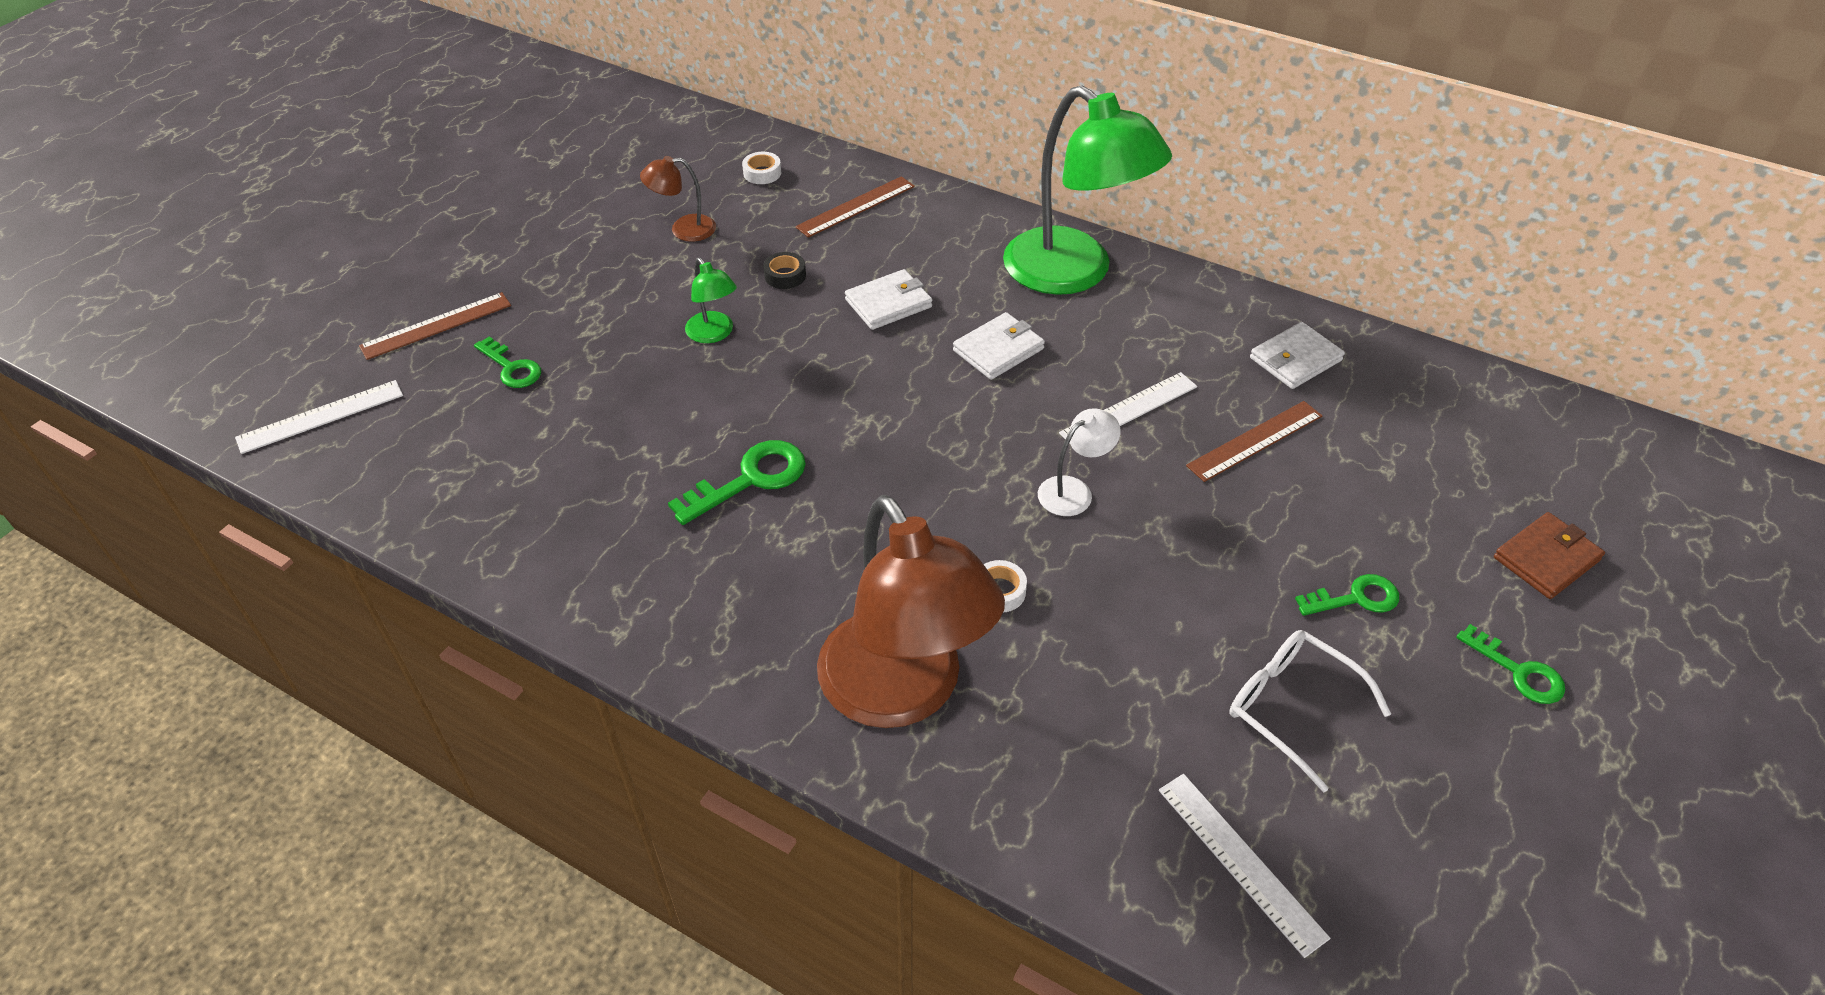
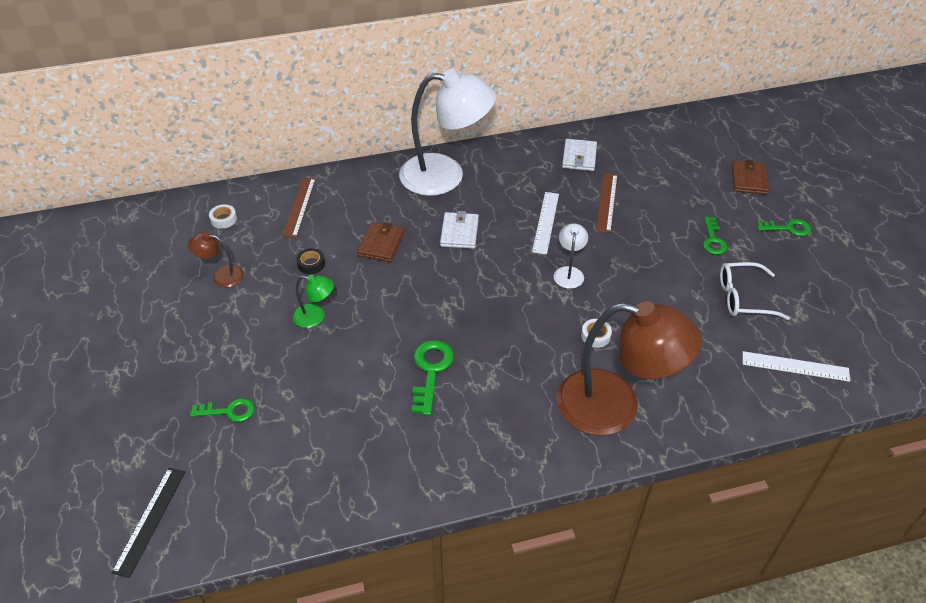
camera: 45 degrees left, 0 degrees up
white ruler [235,380,403,454] -> black ruler [111,468,185,578]
brown ruler [359,292,511,360] -> none
brown lamp [640,156,716,242] -> brown lamp turned 60 degrees clockwise [188,232,244,287]
white wallet [845,269,932,330] -> brown wallet [357,222,404,262]
green lamp [1003,86,1172,295] -> white lamp [399,69,496,196]
green key [1295,574,1399,616] -> green key turned 150 degrees clockwise [703,217,727,255]

